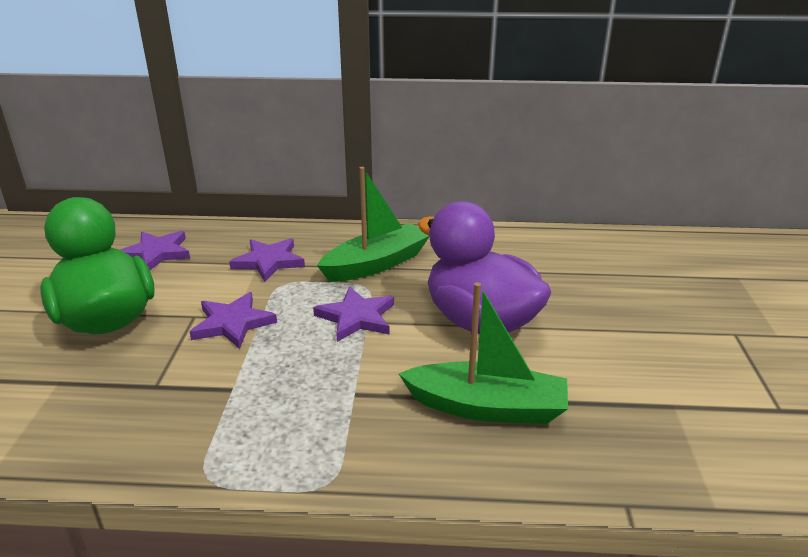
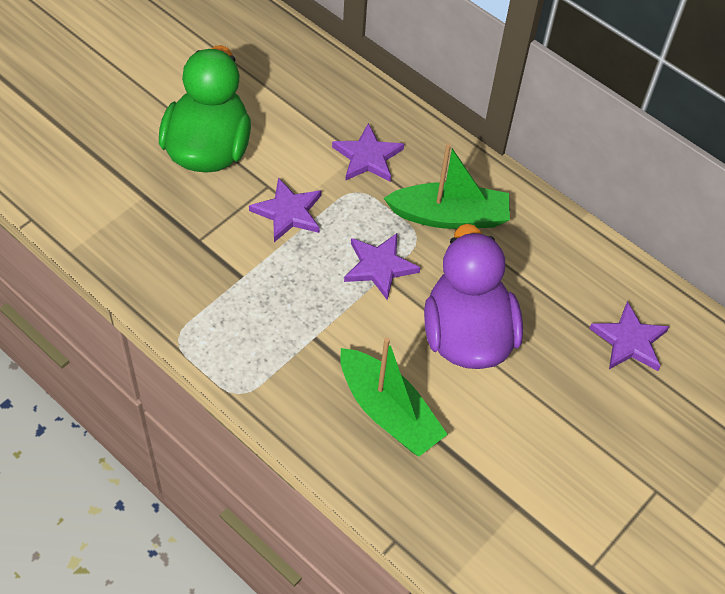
camera: 35 degrees right, 25 degrees up
purple star [120,231,190,270] -> purple star moved to [589,301,669,371]

